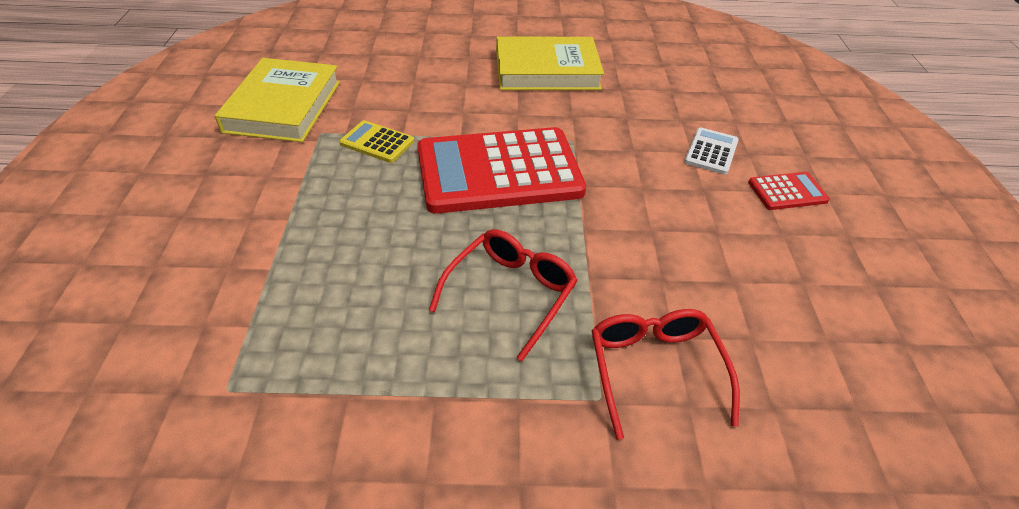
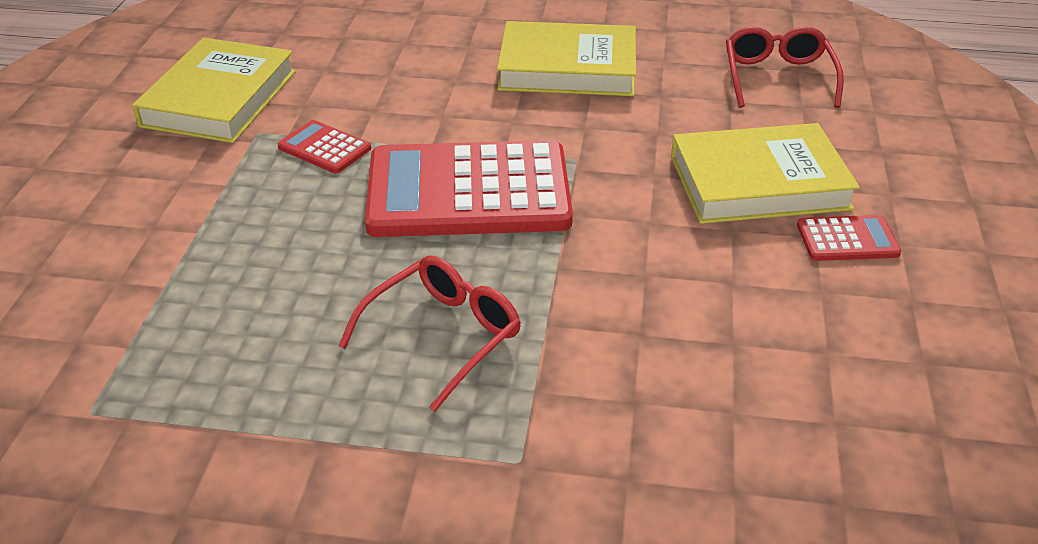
camera: 10 degrees right, 5 degrees down
yellow calculator [339,120,414,163] -> red calculator [278,120,371,173]
red glasses [591,309,740,440] -> red glasses moved to [726,27,844,108]
white calculator [684,127,739,174] -> yellow book [671,123,860,224]

